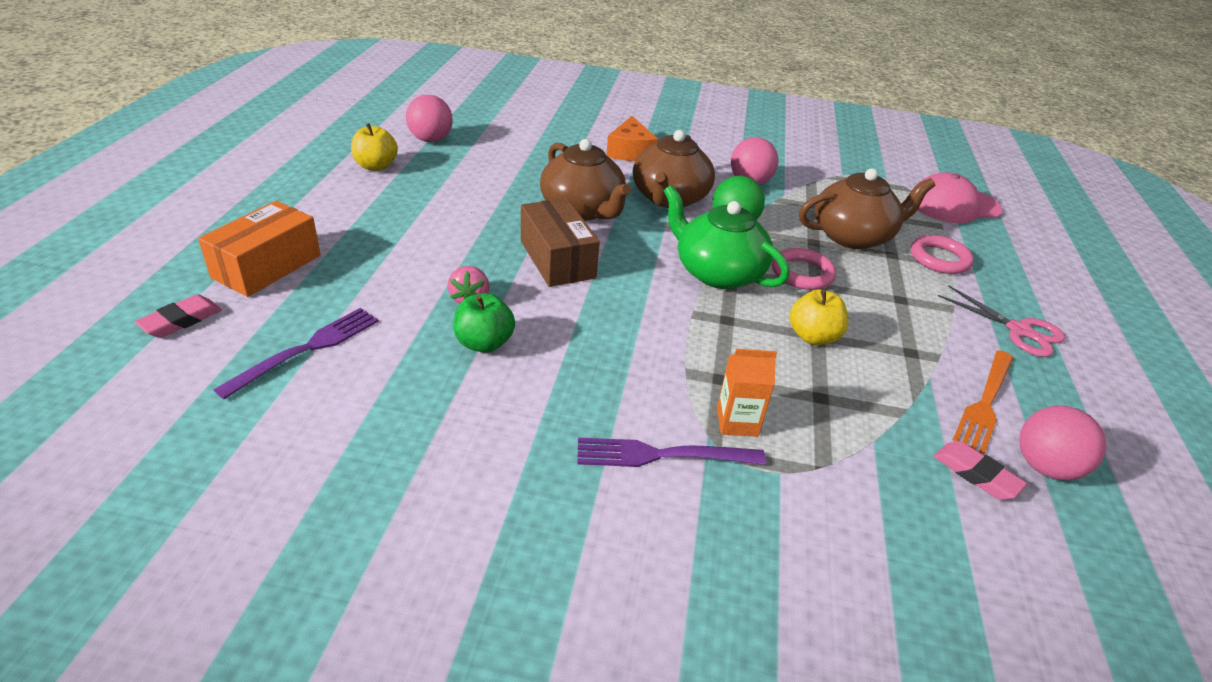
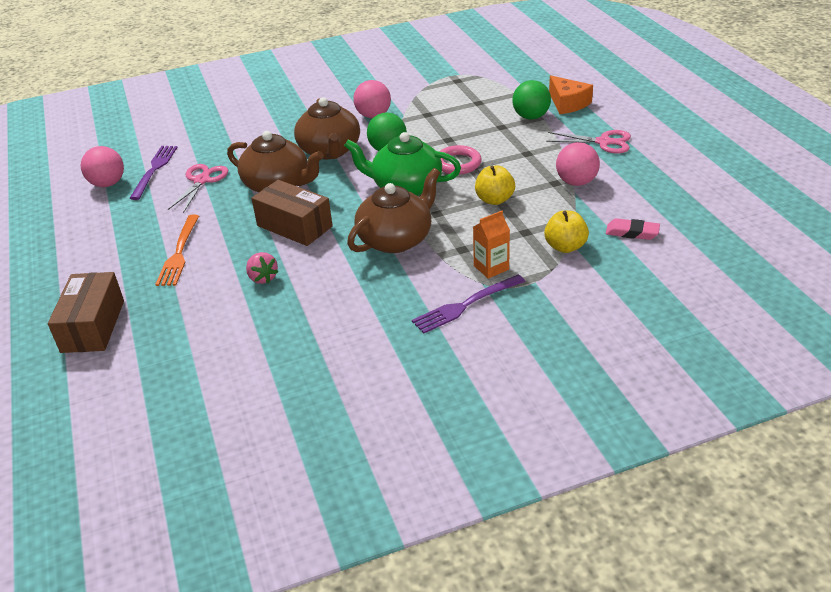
camera: 25 degrees left, 0 degrees up
pink eraser [135,294,222,338] -> none
orange box [198,201,321,297] -> brown box [48,272,124,353]
purple fork [214,308,379,399] -> purple fork moved to [129,146,178,200]
yellow apple [351,123,398,171] -> yellow apple moved to [544,211,589,253]
green apple [453,293,515,353] -> none
orange cheese [607,116,658,161] -> orange cheese moved to [549,75,593,114]
brown teapot [799,168,935,249] -> brown teapot moved to [347,168,440,253]
pink ring [911,235,974,274] -> green ball [512,80,551,119]
pink cap [918,172,1003,223] -> none
orange fork [953,350,1013,454] -> orange fork moved to [155,215,199,286]
pink ball [1019,406,1106,480] -> pink ball moved to [556,142,600,186]
none -> pink scissors [168,164,228,213]

